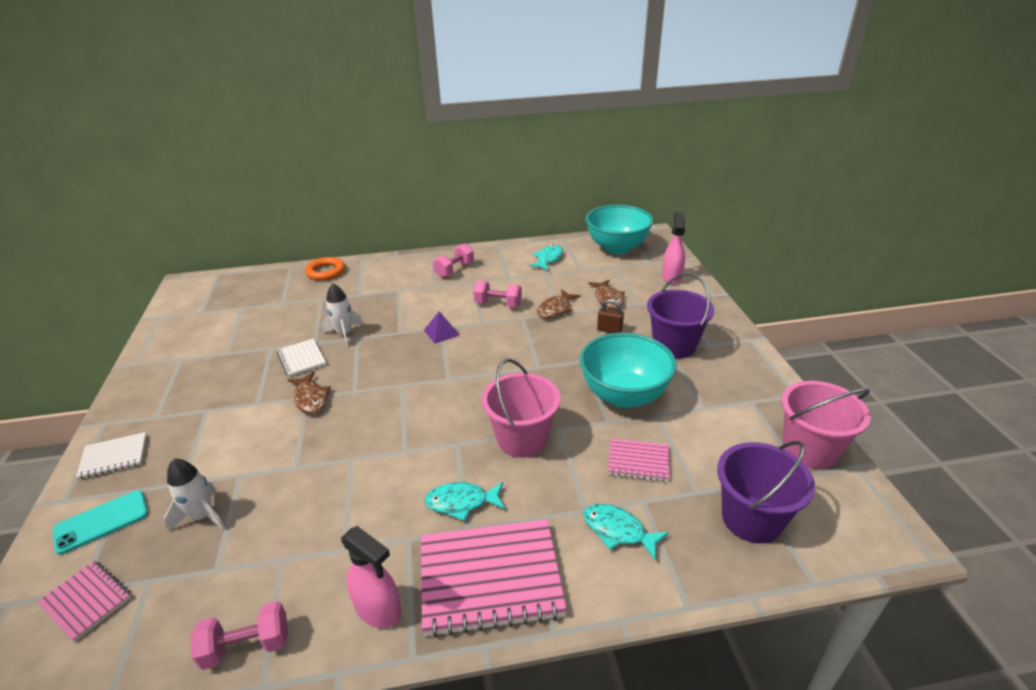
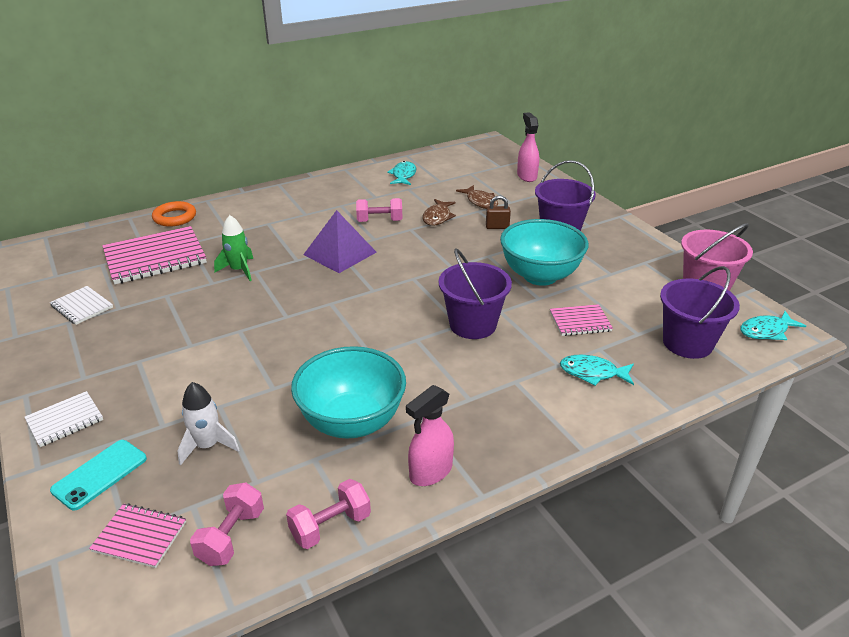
camera: 20 degrees left, 0 degrees up
white notebook [277,339,326,377] -> white notebook moved to [50,286,113,325]
brown fish [288,372,331,414] -> none
white rocket [322,283,363,347] -> green rocket [214,215,253,281]
pink spray bottle [341,526,402,628] -> pink spray bottle turned 120 degrees clockwise [406,385,454,486]
pink notebook [421,519,567,638] -> pink notebook moved to [102,226,207,284]
purple pyramid [424,311,460,344] -> purple pyramid [303,210,376,273], size x1.85
turquoise fish [424,482,505,521] -> turquoise fish moved to [740,311,806,340]
pink dumbbell [433,243,474,278] -> pink dumbbell moved to [190,482,264,566]
pink bucket [482,359,560,458] -> purple bucket [439,248,512,339]
turquoise bowl [586,205,654,254] -> turquoise bowl moved to [291,346,406,438]

